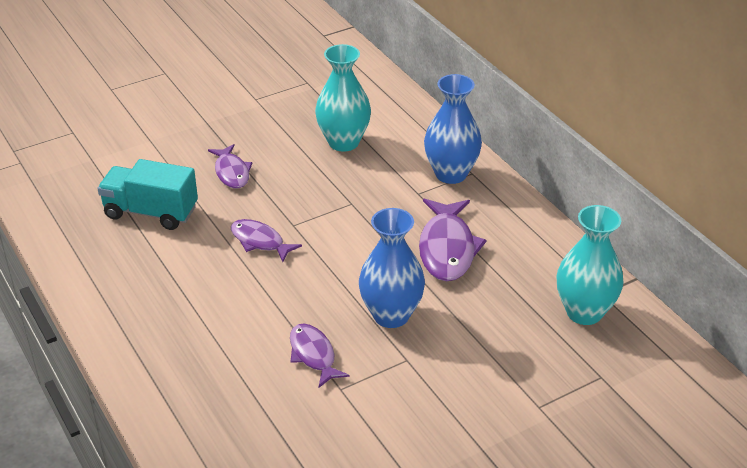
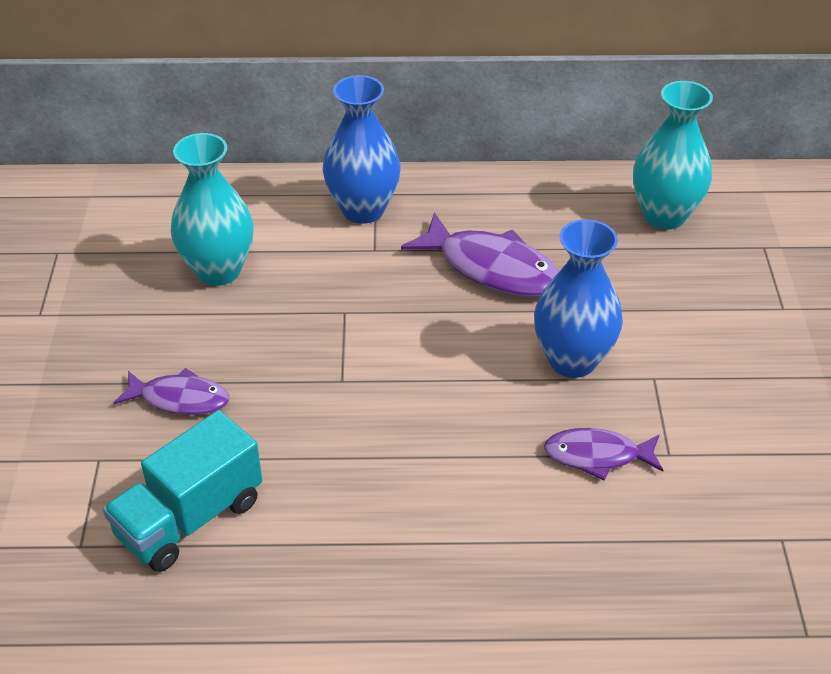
camera: 60 degrees left, 5 degrees up
purple fish [231,219,302,262] -> none

